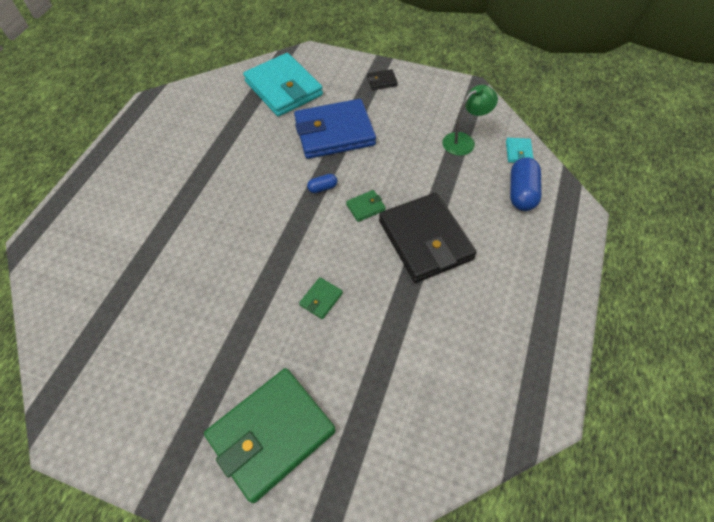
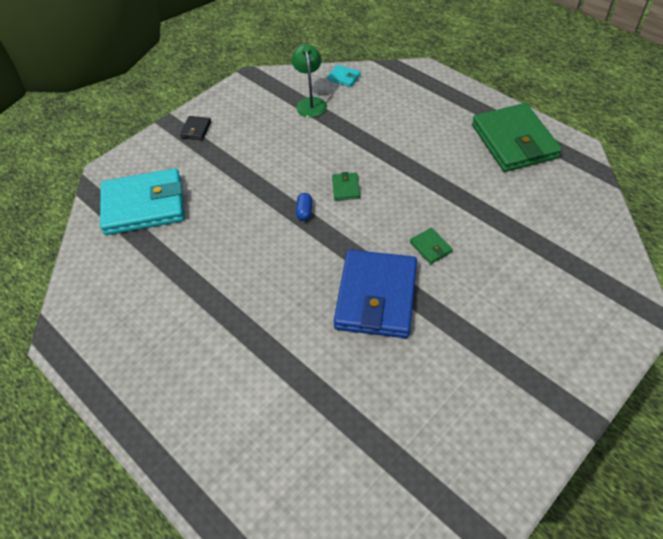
camera: 65 degrees left, 5 degrees down
green wallet [204,368,336,503] -> green wallet moved to [472,103,562,172]
blue wallet [294,99,376,159] -> blue wallet moved to [334,250,417,338]
black wallet [379,193,477,283] -> none
blue capsule [510,157,542,211] -> none

